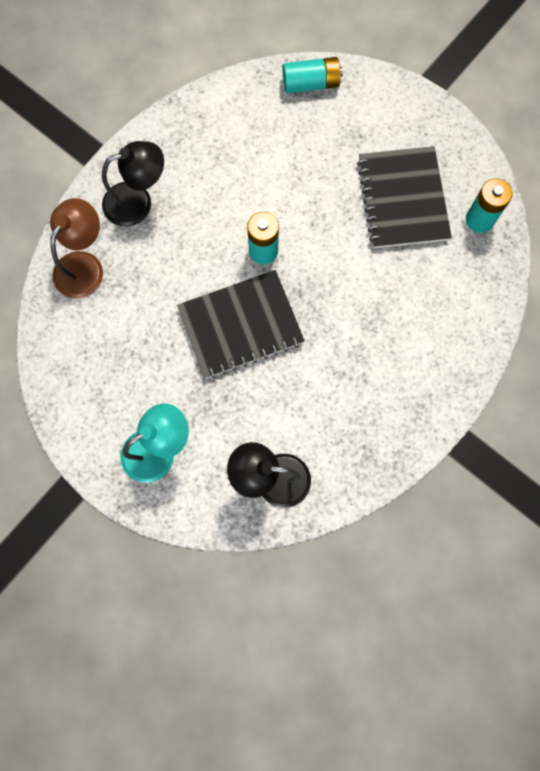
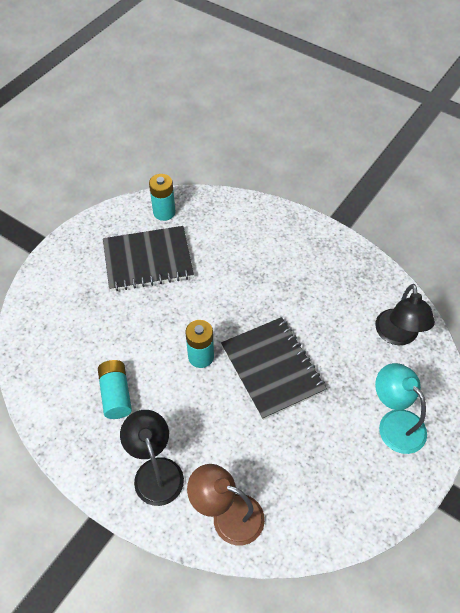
camera: 95 degrees left, 20 degrees down
turquoise battery [283,57,343,94] -> turquoise battery moved to [98,360,132,419]

